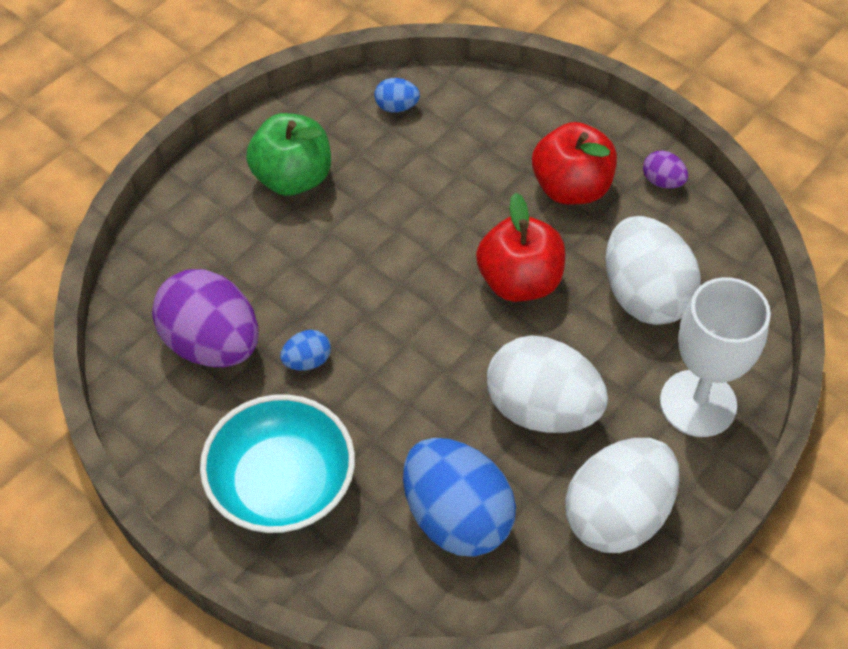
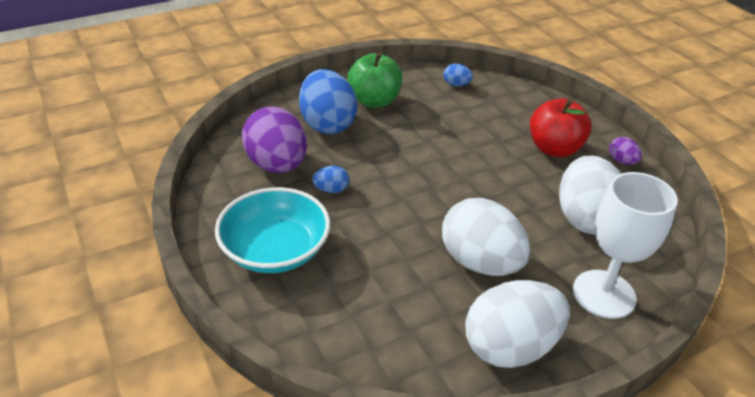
camera: 20 degrees right, 15 degrees down
blue egg [403,438,516,557] -> blue egg moved to [299,69,357,134]
red apple [476,193,565,302] -> none

